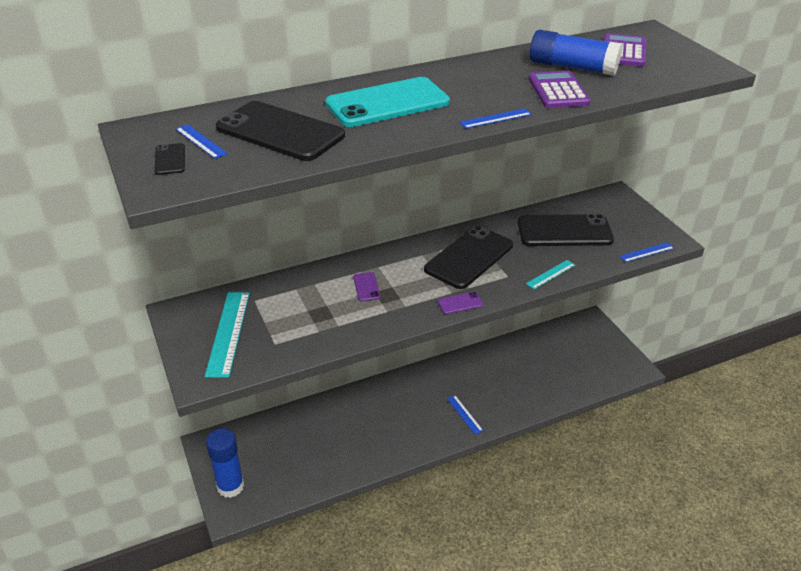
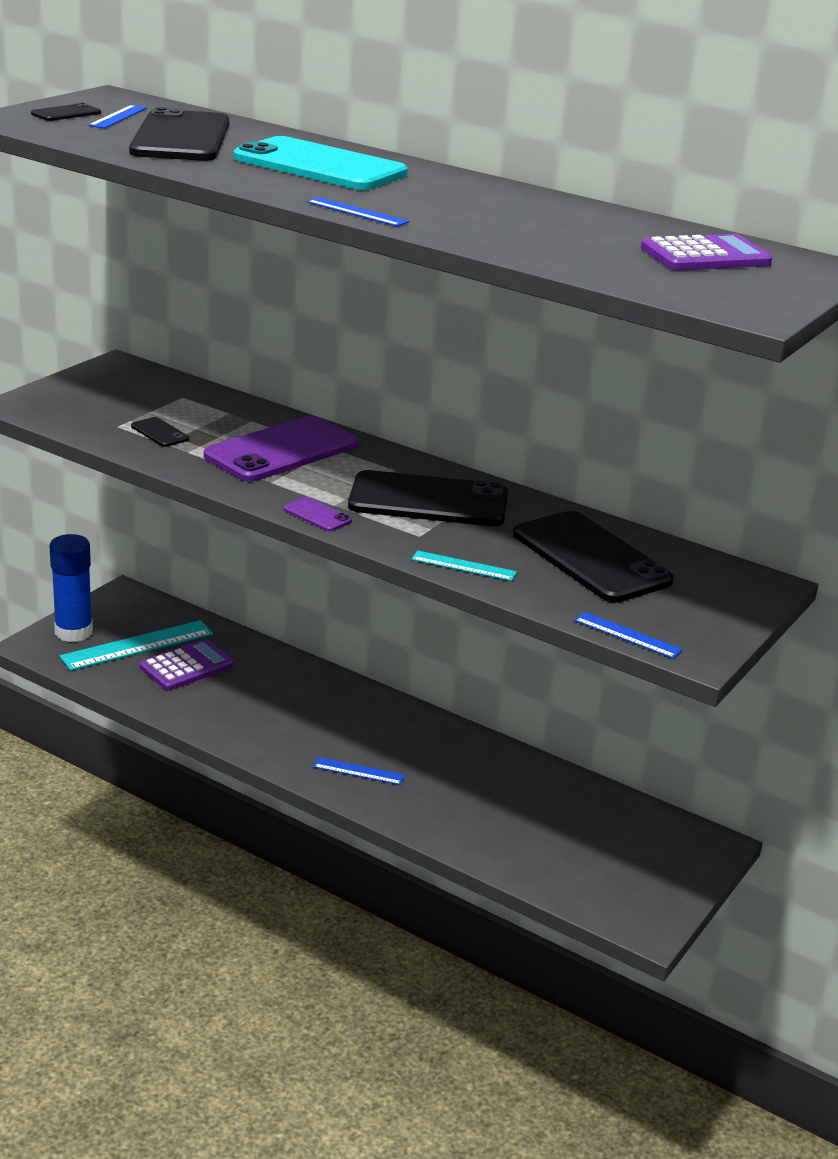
camera: 55 degrees right, 10 degrees down
turquoise ruler [205,292,250,378] -> turquoise ruler moved to [60,620,213,671]
purple phone [353,272,380,301] -> purple phone [204,416,358,482], size x2.37
blue ruler [447,395,483,434] -> blue ruler turned 75 degrees clockwise [313,757,405,785]
purple calculator [528,71,591,108] -> purple calculator moved to [140,639,234,691]
blue glue stick [530,30,622,76] -> none
none -> black phone [131,417,189,447]

